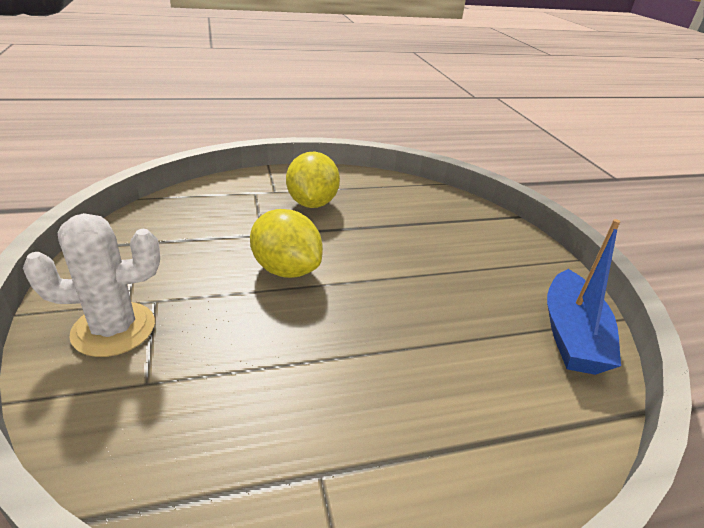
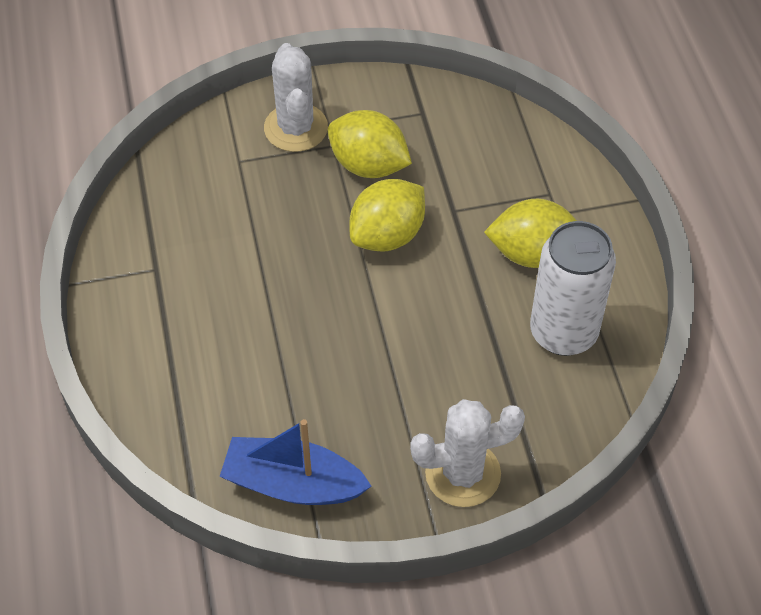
camera: 95 degrees right, 20 degrees up
none -> yellow lemon [328,110,412,178]
none -> white cactus [410,399,525,507]
none -> white can [530,221,616,356]

